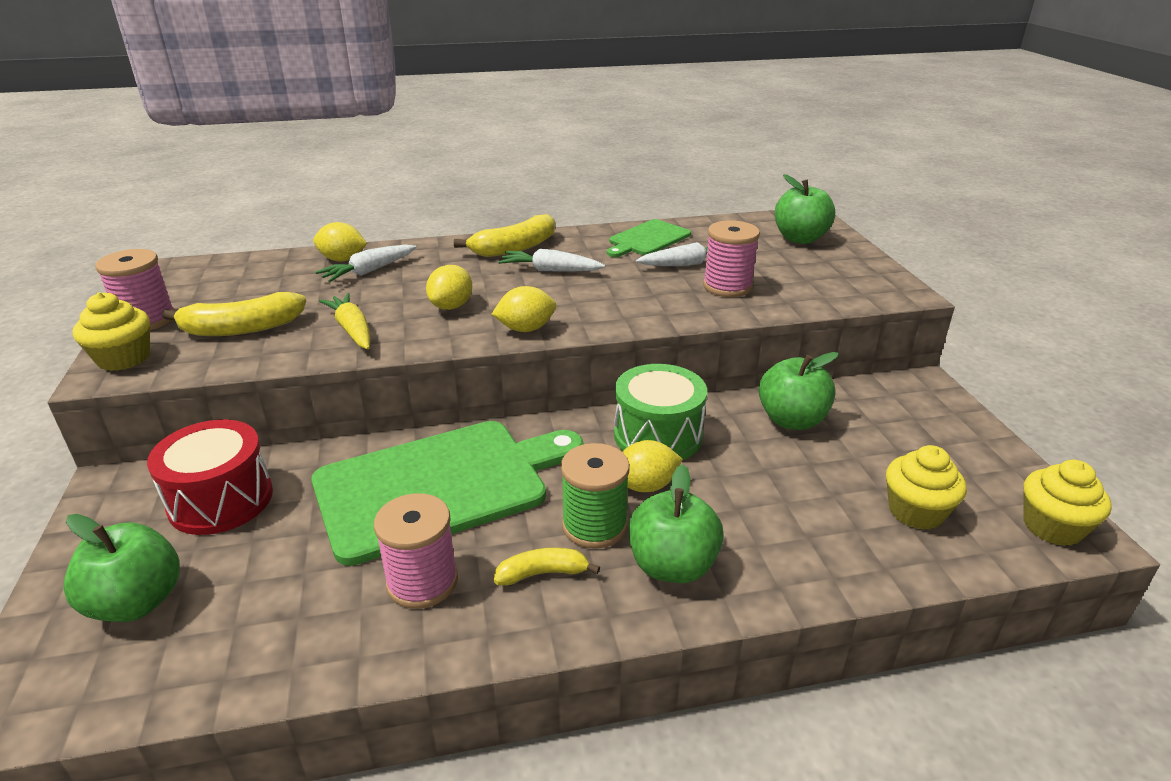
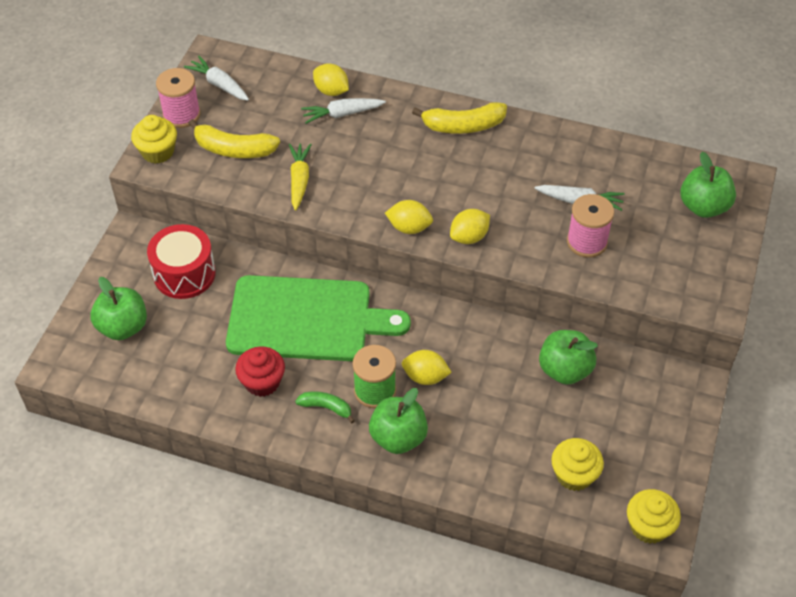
camera: 30 degrees right, 20 degrees up
pink spool [374,493,458,609] -> red cupcake [235,346,285,397]
yellow lemon [426,265,472,310] -> yellow lemon moved to [450,209,490,244]
yellow banana [494,548,600,586] -> green banana [295,391,355,423]
white carrot [498,249,605,271] -> white carrot moved to [184,56,249,101]
green cutting board [607,219,691,257] -> none
green drum [614,364,707,460] -> none

